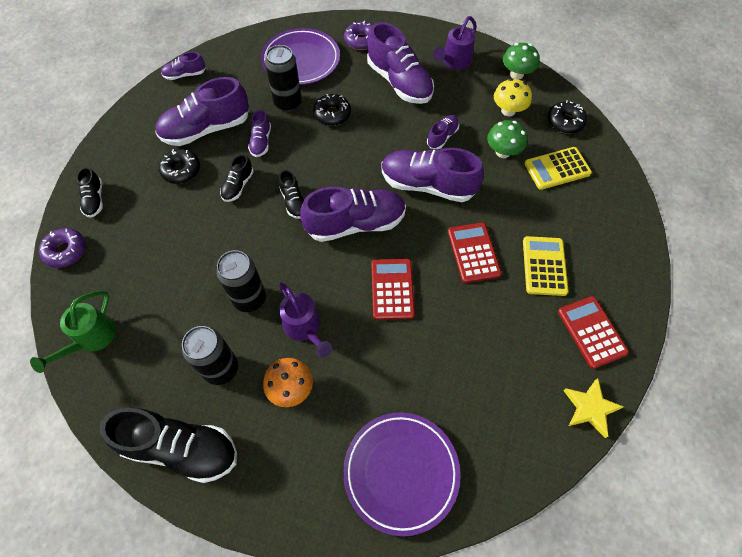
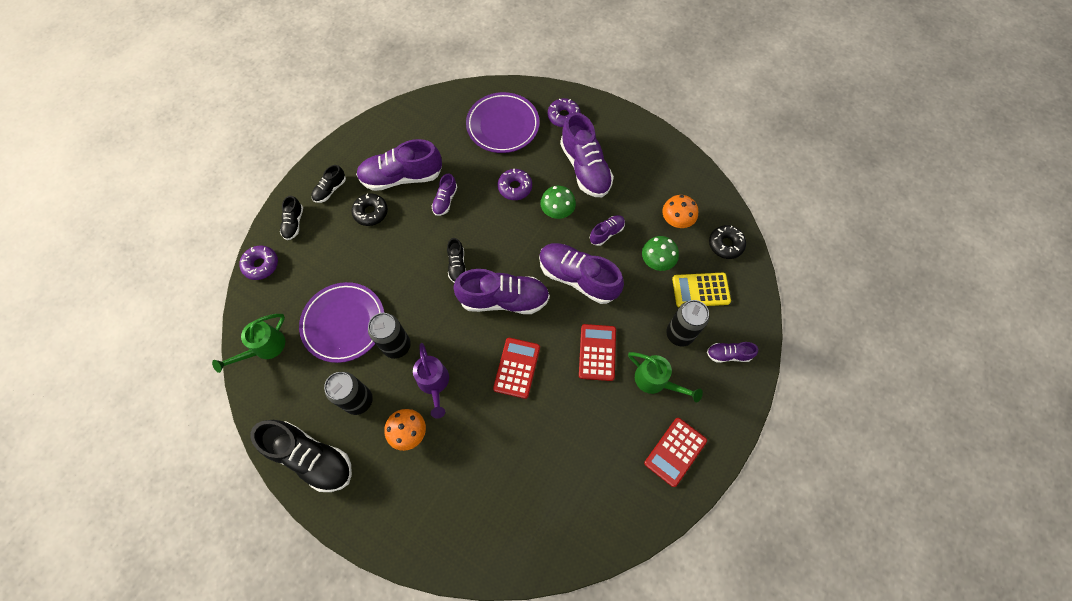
camera: 15 degrees right, 5 degrees up
purple shoe [161,52,205,80] -> purple shoe moved to [707,342,758,363]
black shoe [220,154,254,202] -> black shoe moved to [311,165,346,203]
black can [265,45,302,112] -> black can moved to [666,300,709,347]
black donut [313,94,351,126] -> purple donut [498,169,532,200]
purple plate [343,412,460,536] -> purple plate moved to [299,282,384,363]
purple watering can [433,16,477,70] -> none
yellow mushroom [494,79,532,117] -> orange mushroom [662,195,698,228]
green mushroom [503,43,540,80] -> green mushroom moved to [540,186,576,219]
yellow calculator [523,236,569,296] -> green watering can [628,352,703,402]
red calculator [558,296,629,369] -> red calculator turned 135 degrees counterclockwise [644,418,707,487]
yellow star [563,378,624,438] -> none

